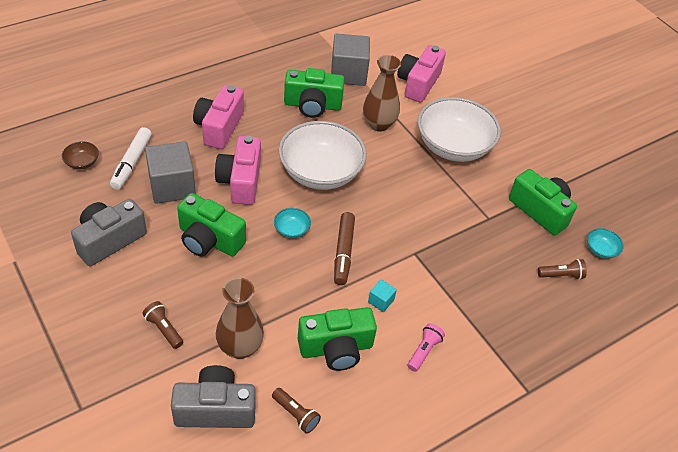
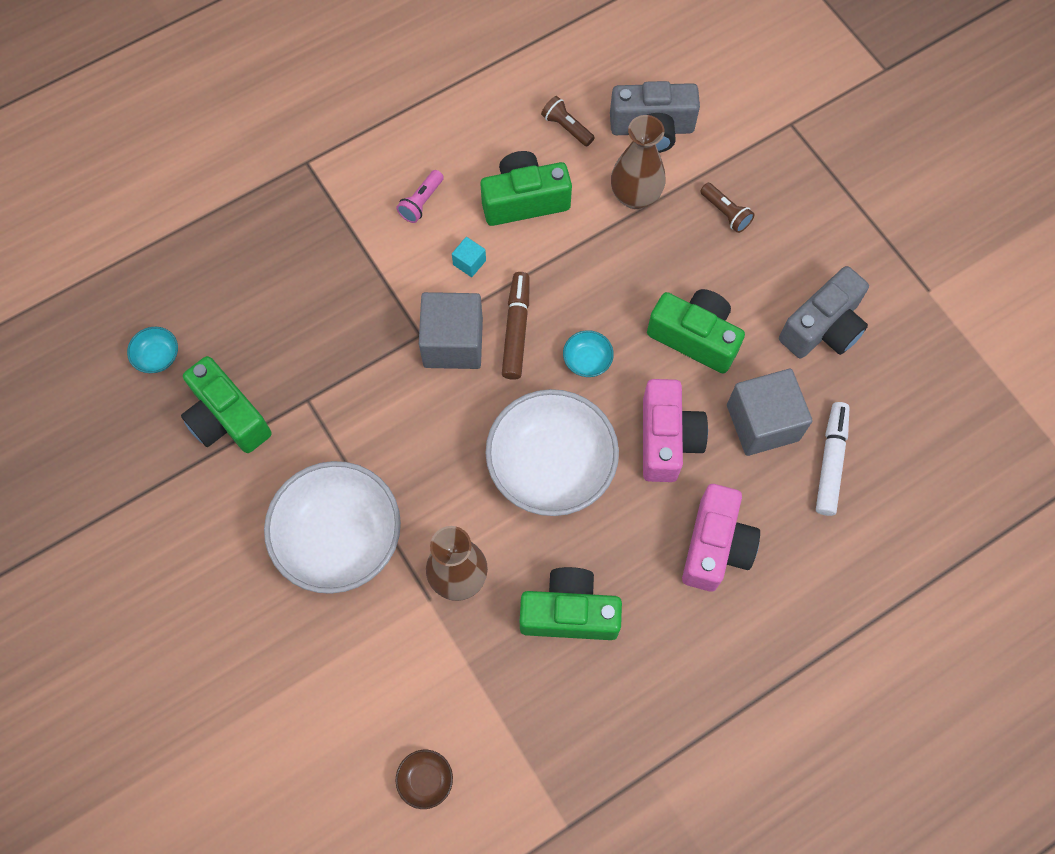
camera: 175 degrees left, 20 degrees up
brown bowl [62,141,99,169] -> brown bowl moved to [396,750,453,809]
grey cube [331,34,370,86] -> grey cube moved to [419,292,483,369]
pink camera [397,45,446,103] -> none
brown flashlight [538,259,587,280] -> none

